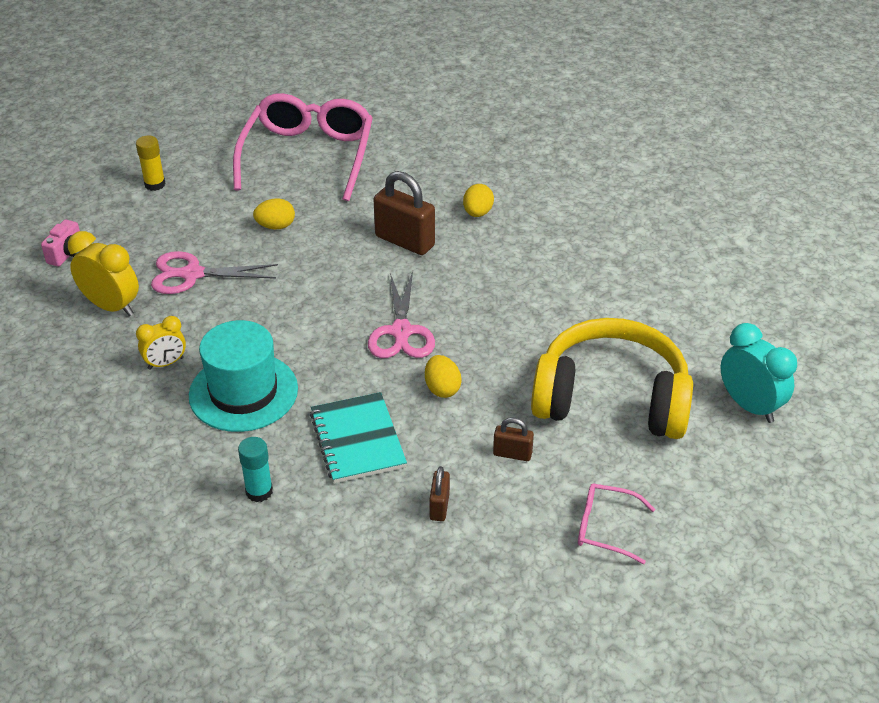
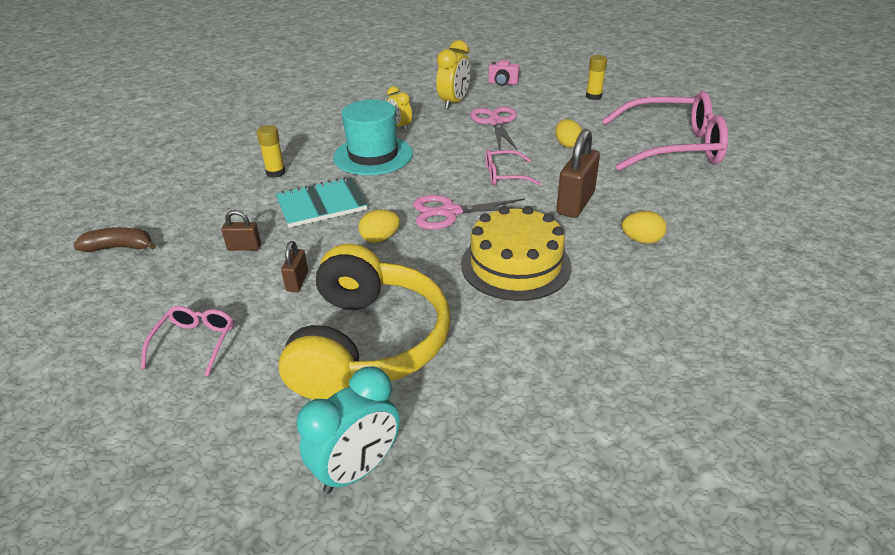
camera: 85 degrees right, 5 degrees down
turquoise glue stick [238,437,273,502] -> yellow glue stick [257,125,285,178]
none -> brown banana [73,227,156,252]
none -> yellow cake [461,206,572,301]
none -> pink glasses [486,150,541,185]

